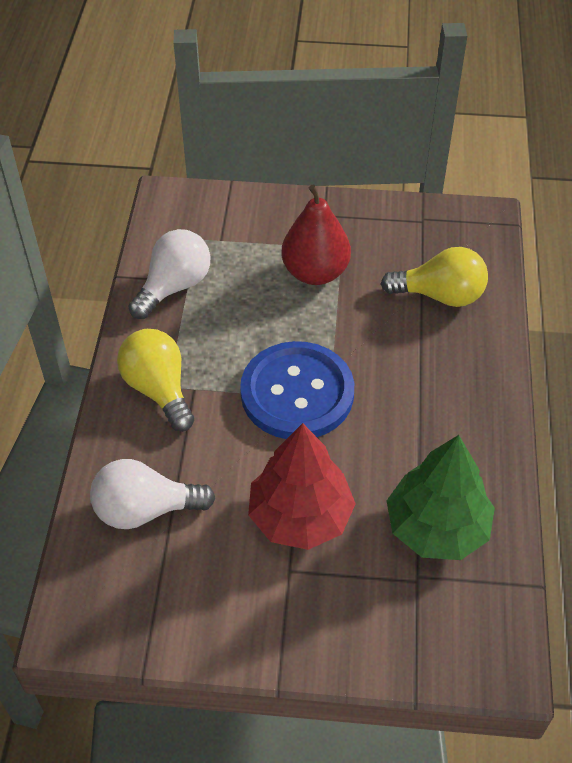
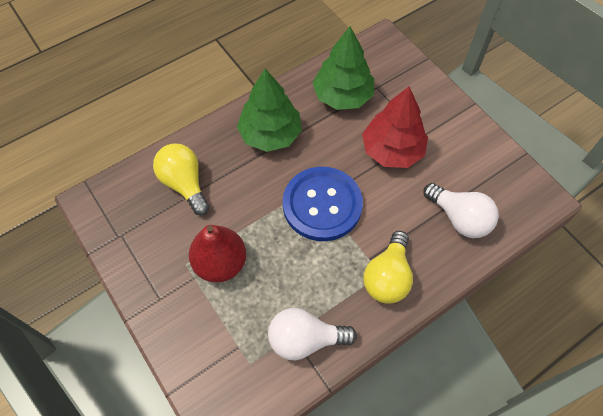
camera: 130 degrees left, 10 degrees up
none -> green tree [237,69,302,152]

